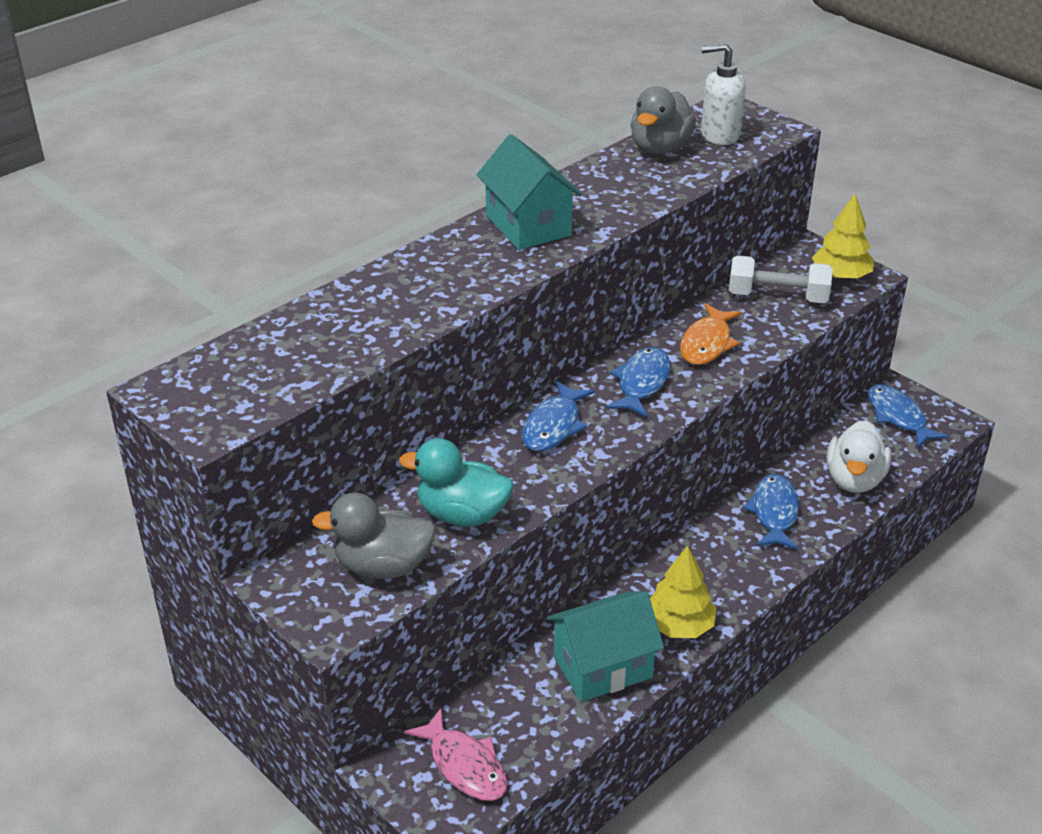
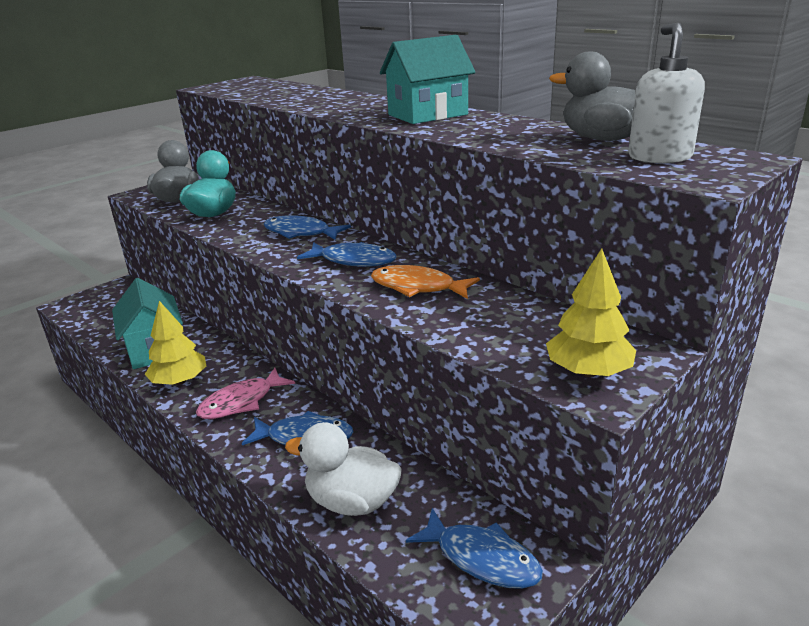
camera: 90 degrees right, 10 degrees down
pink fish [404,708,508,801] -> pink fish moved to [196,368,295,419]
white dumbbell [729,255,833,303] -> none
blue fish [868,384,948,448] -> blue fish turned 60 degrees clockwise [406,508,543,589]

